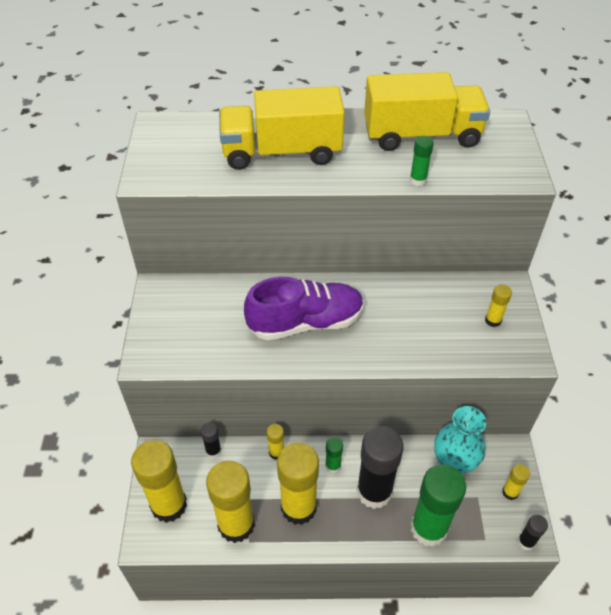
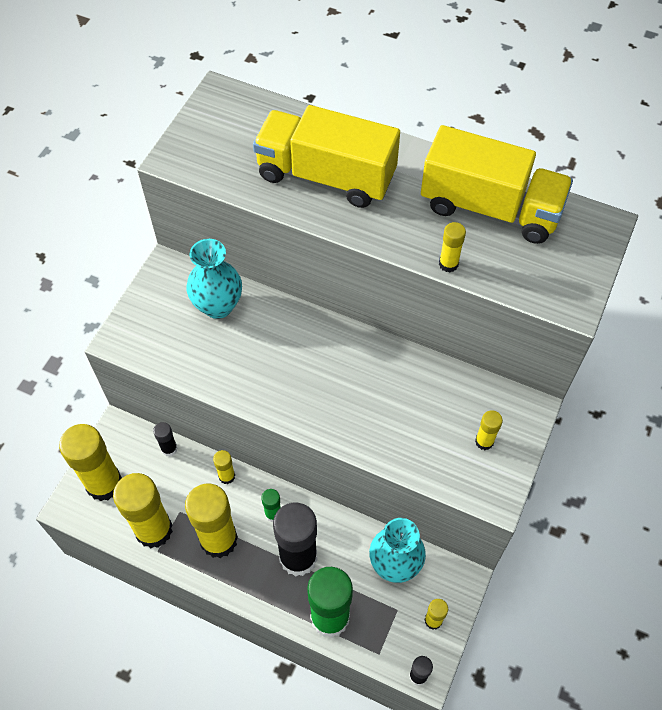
camera: 25 degrees right, 10 degrees up
purple shoe [244,277,364,340] -> none
green glue stick [410,136,434,186] -> yellow glue stick [439,222,466,272]
none -> turquoise vase [187,239,242,319]

